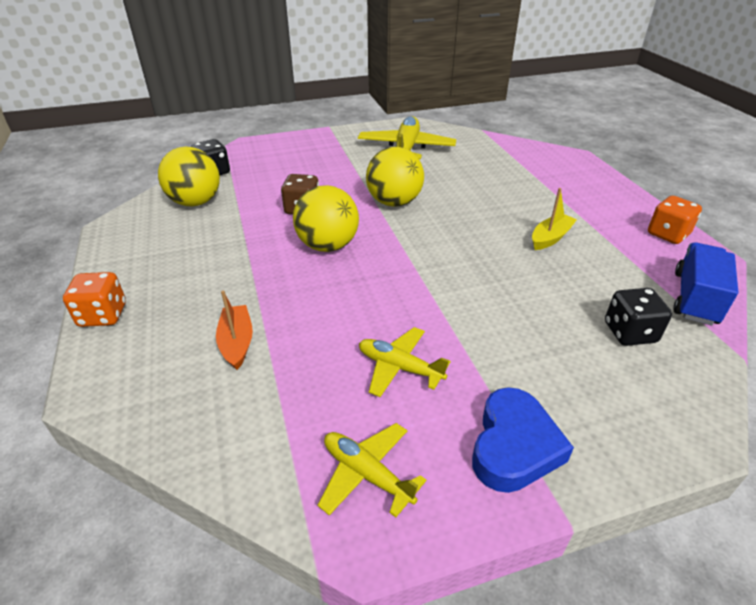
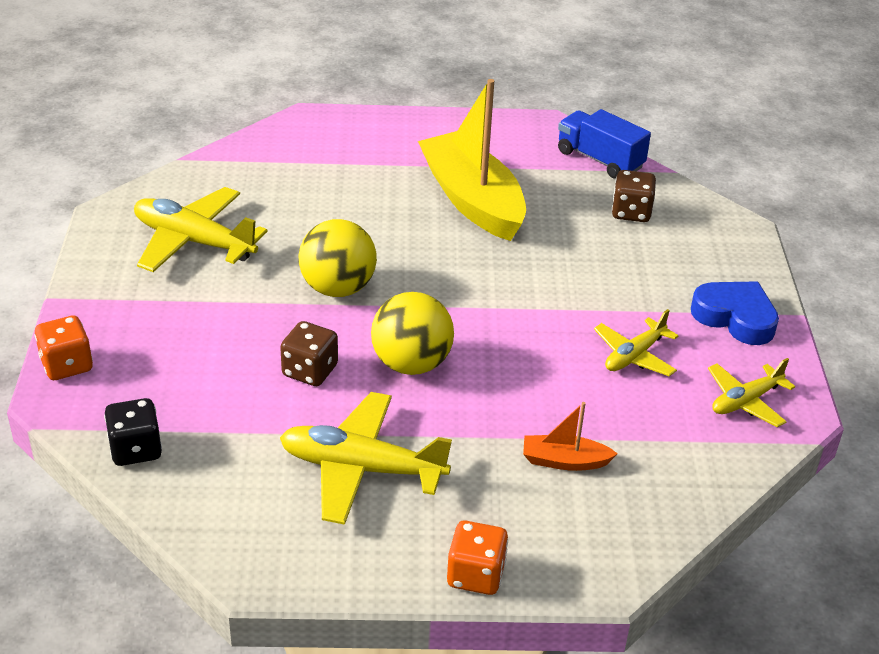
camera: 75 degrees left, 0 degrees up
yellow ball [158,147,220,207] -> none
yellow boat [532,188,577,250] -> yellow boat [418,79,526,241], size x2.23
black dice [605,288,672,346] -> brown dice [612,170,656,222]
orange dice [648,196,702,244] -> orange dice moved to [35,316,93,380]
none -> yellow plane [280,392,452,525]

